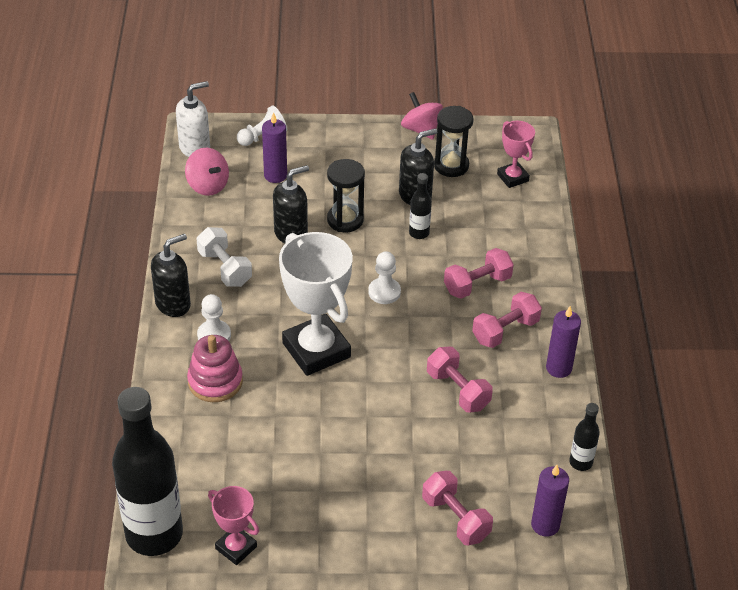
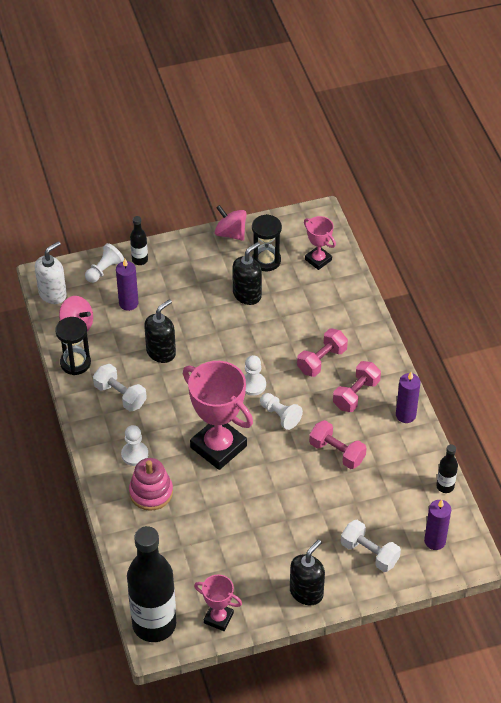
camera: 15 degrees left, 5 degrees up
black soap dispenser [151,234,191,317] -> black soap dispenser moved to [290,539,325,605]
white trophy [279,232,353,376] -> pink trophy [183,361,253,470]
black hourglass [327,159,365,232] -> black hourglass moved to [56,317,91,375]
black bottle [409,173,432,239] -> black bottle moved to [130,216,148,265]
pink dumbbell [422,471,493,545] -> white dumbbell [341,520,401,572]
none -> white pawn [260,393,303,430]

